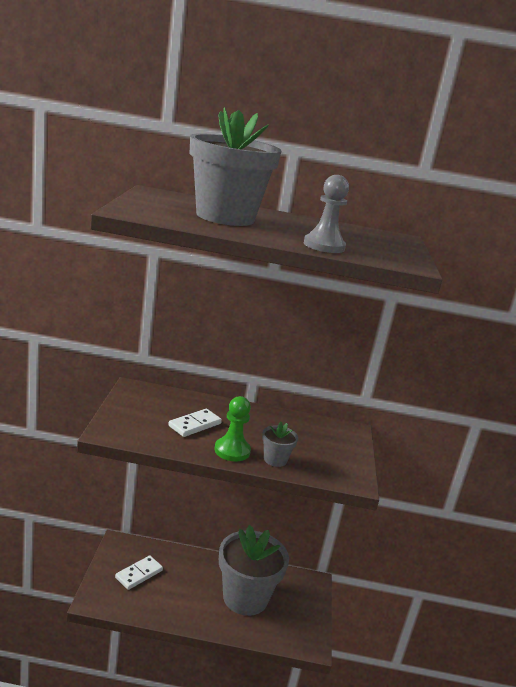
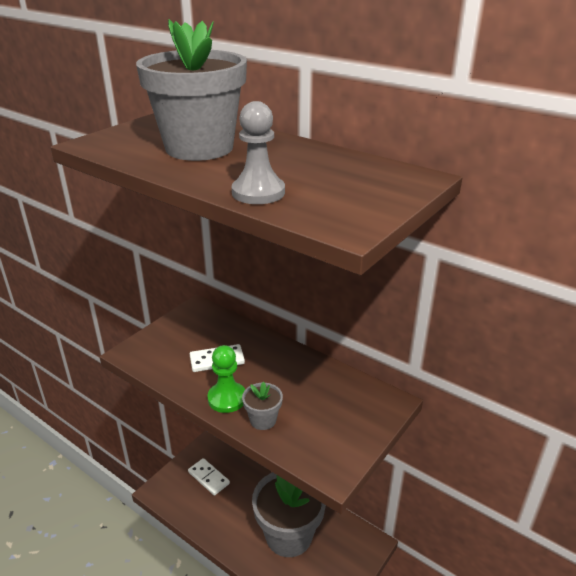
camera: 35 degrees right, 10 degrees up
white domino [115,556,163,590] -> white domino turned 60 degrees clockwise [188,458,230,496]

